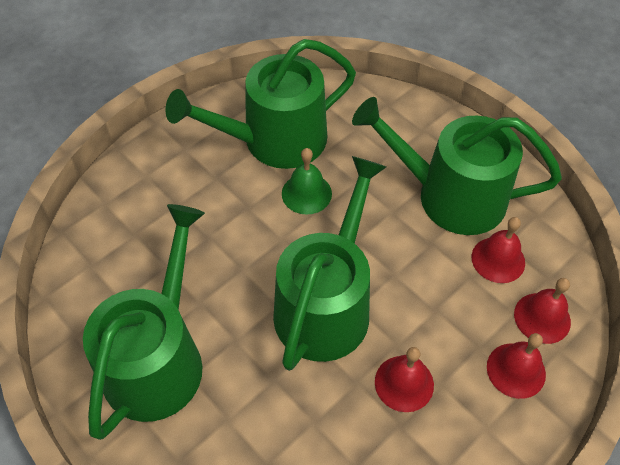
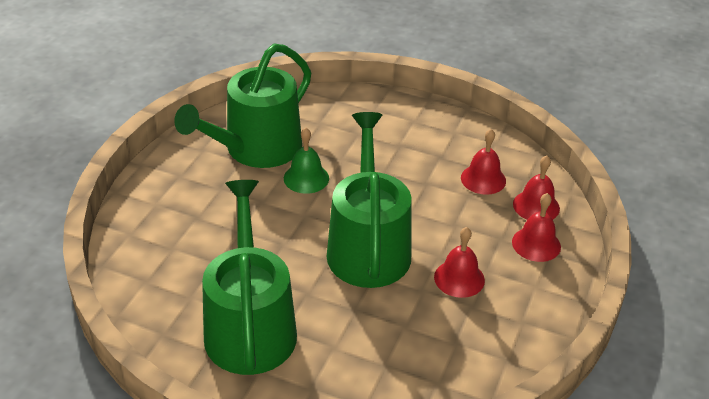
camera: 25 degrees left, 15 degrees down
green watering can [352,97,562,235] -> none

